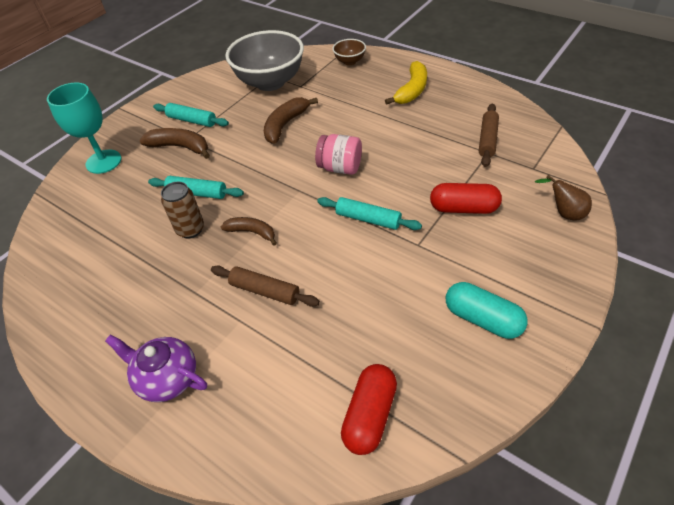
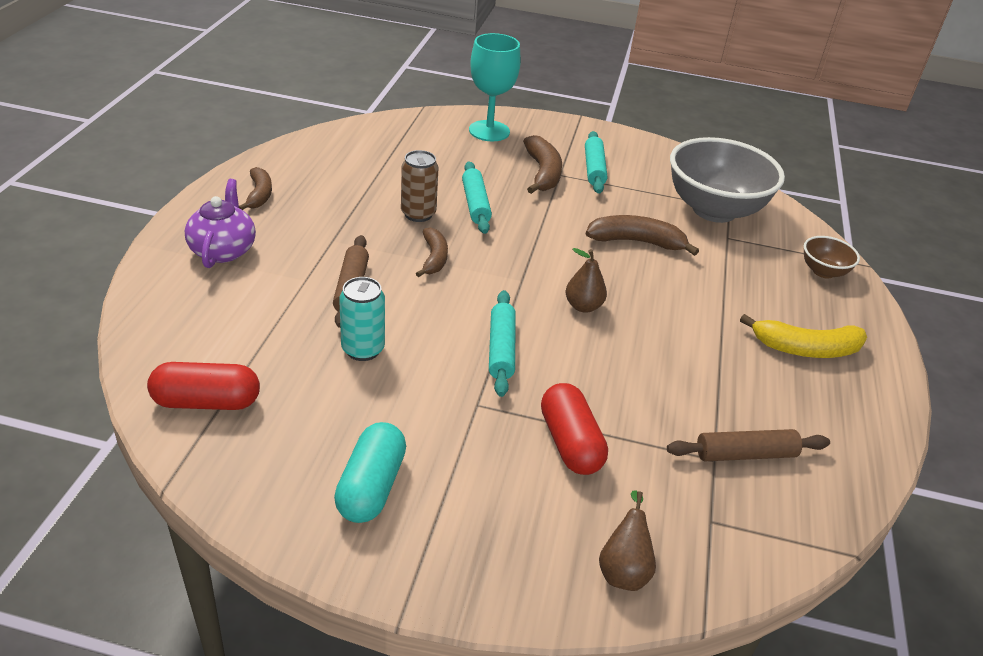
camera: 60 degrees right, 10 degrees down
pink jar [315,134,362,175] -> brown pear [566,248,607,313]
none -> brown banana [239,167,272,210]
none -> turquoise can [339,277,385,361]

